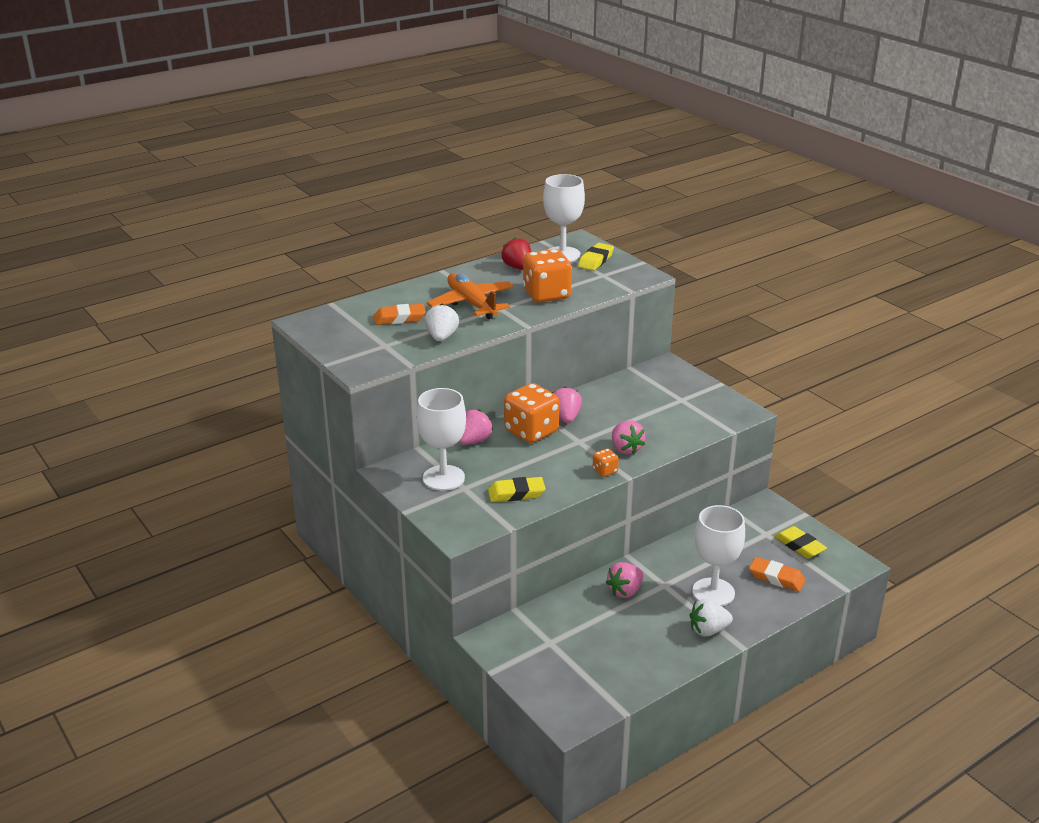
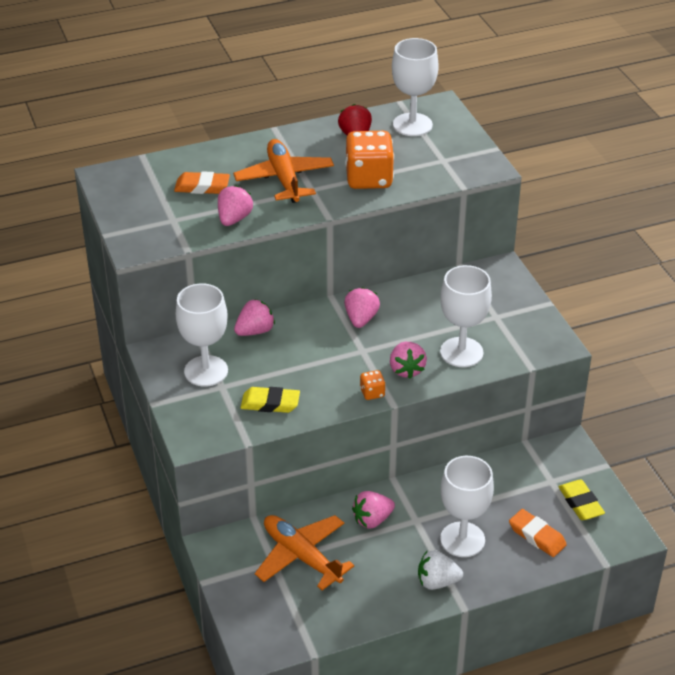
camera: 15 degrees right, 10 degrees up
white strawberry [425,304,459,341] -> pink strawberry [218,185,253,226]
orange dice [504,383,560,443] -> none
yellow eraser [578,243,614,271] -> none
none -> orange plane [255,515,354,590]
none -> white goblet [440,265,492,367]

